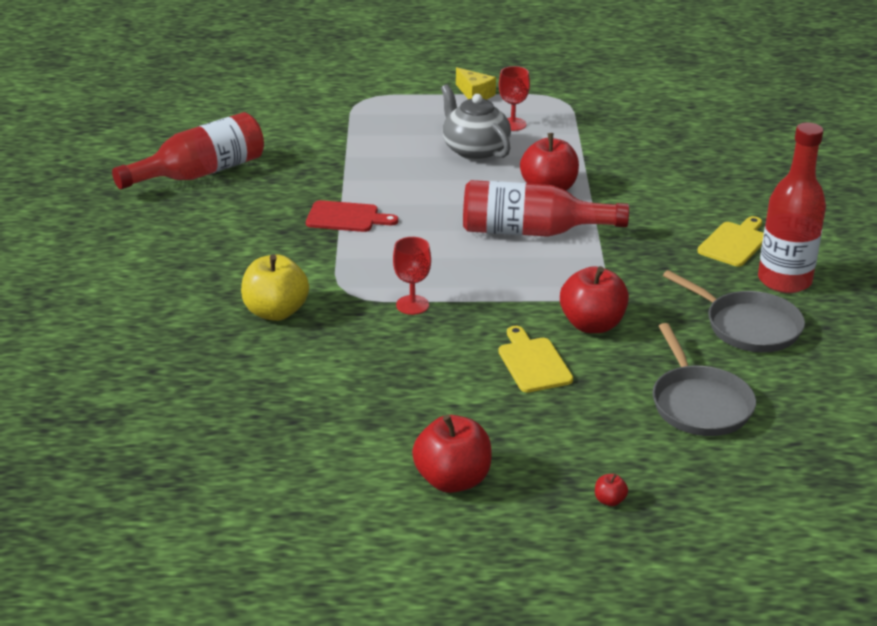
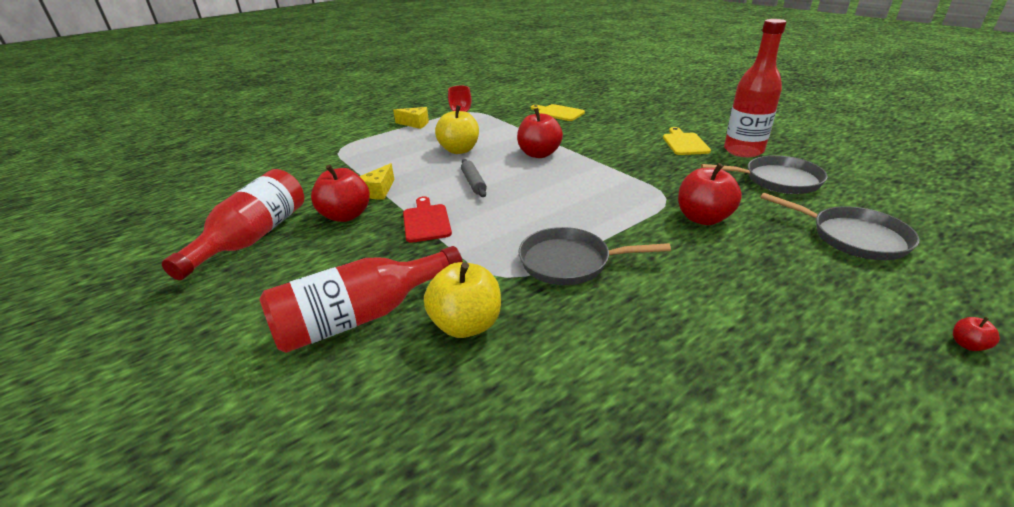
camera: 35 degrees left, 0 degrees up
red cutting board [306,200,398,232] -> red cutting board turned 75 degrees counterclockwise [403,196,452,243]
red goblet [393,237,431,315] -> grey pan [518,227,671,285]
red apple [412,414,492,493] -> red apple moved to [311,164,370,222]
grey teapot [441,84,511,160] -> yellow apple [435,105,479,154]
red bottle [463,180,629,237] -> red bottle moved to [259,246,463,353]
yellow cutting board [498,326,573,392] -> yellow cutting board moved to [531,104,585,121]
none -> yellow cheese [360,163,394,200]
none -> grey rolling pin [461,159,487,197]

